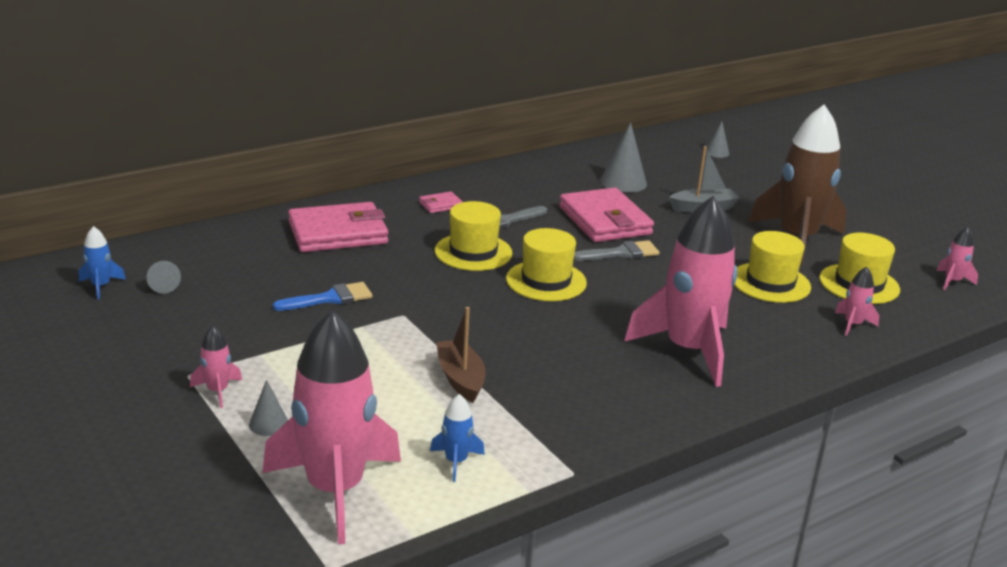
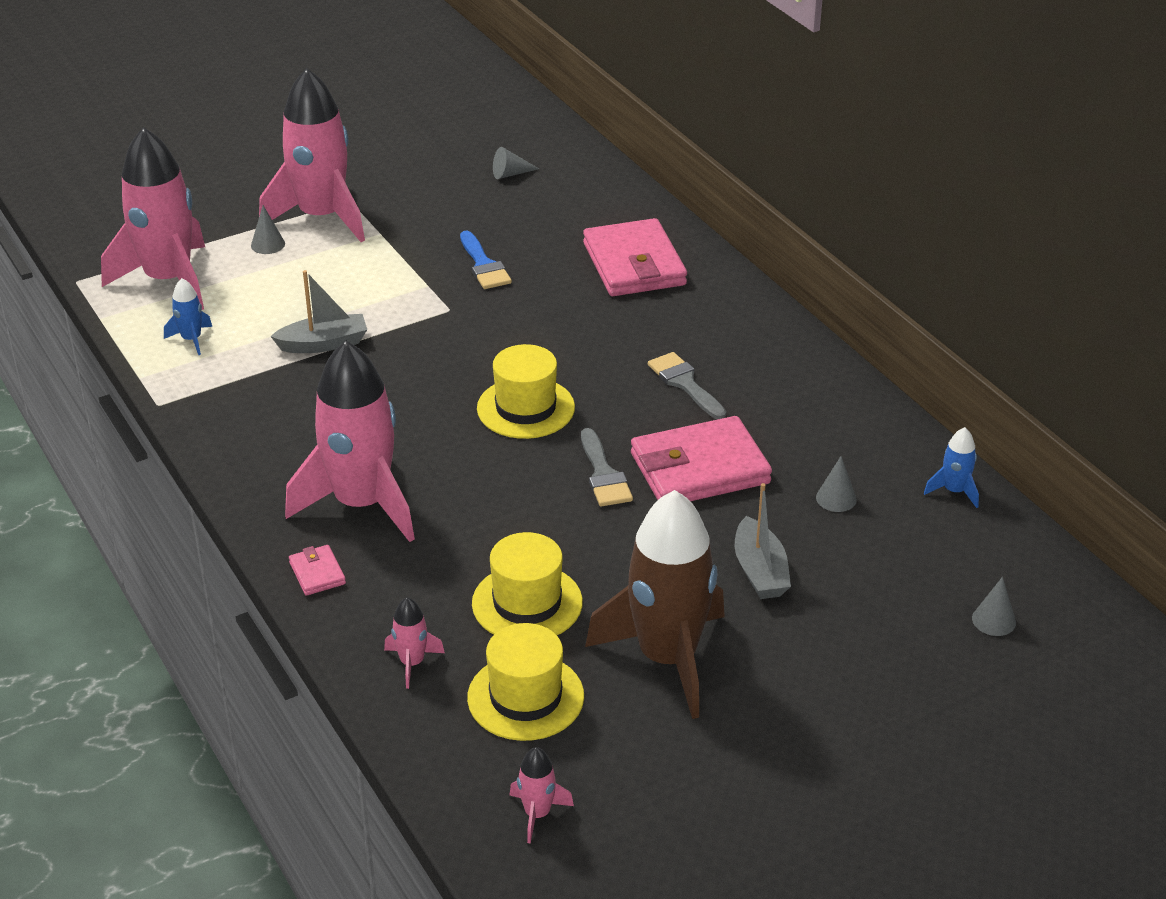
camera: 95 degrees right, 10 degrees up
blue rocket [79,226,126,299] -> blue rocket moved to [924,427,979,508]
pink rocket [190,326,242,408] -> pink rocket [259,68,365,242], size x2.43
pink wallet [419,191,462,213] -> pink wallet moved to [289,545,346,596]
yellow hat [435,201,512,271] -> none
brown boat [436,307,486,402] -> grey boat [270,270,367,353]
grey cone [600,122,647,193] -> grey cone [816,456,857,512], size x0.57

